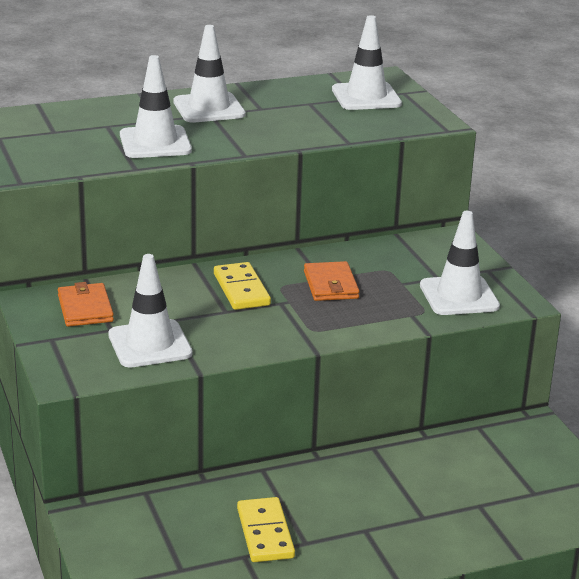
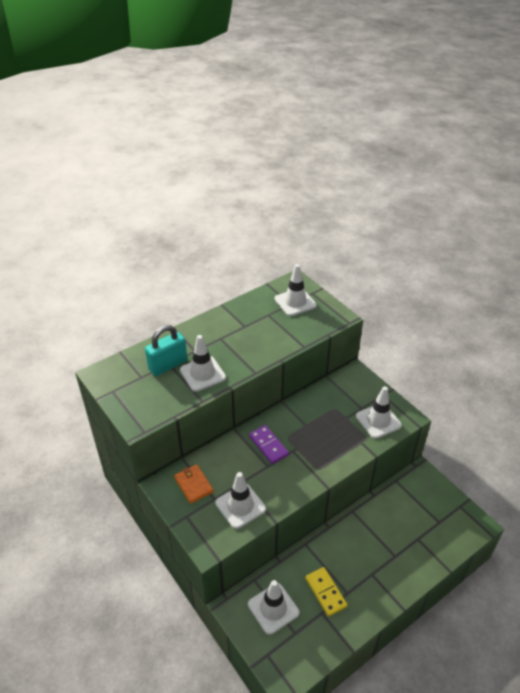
camera: 15 degrees left, 15 degrees up
white traffic cone [173,25,246,123] -> white traffic cone moved to [248,580,299,635]
yellow domino [214,262,271,310] -> purple domino [249,425,289,464]
orange wallet [304,261,360,301] -> none
none -> turquoise padlock [145,325,187,376]

